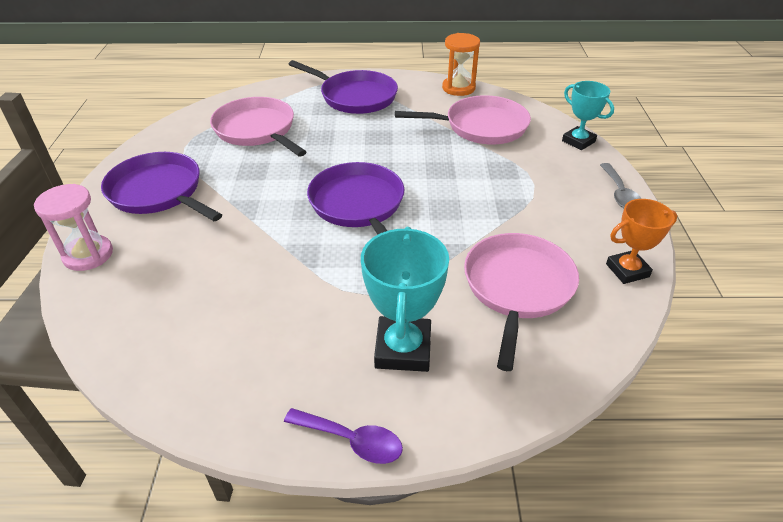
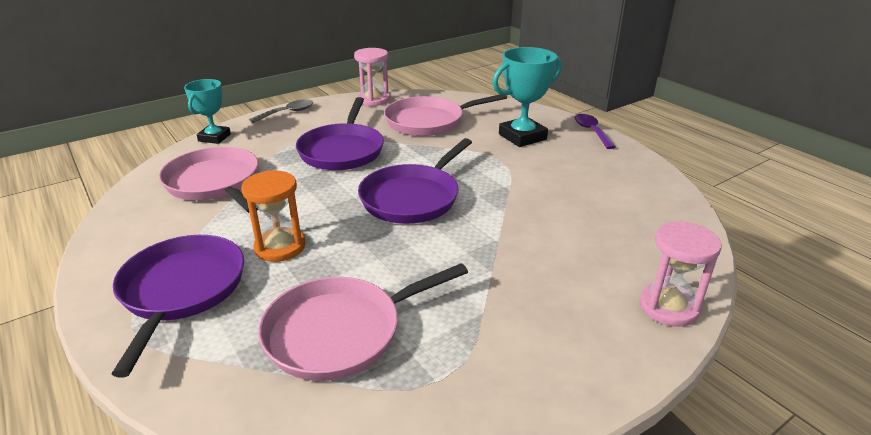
camera: 125 degrees left, 10 degrees down
purple pan [101,152,222,221] -> purple pan moved to [296,97,384,170]
pink pan [210,97,307,157] -> pink pan turned 45 degrees clockwise [258,263,468,381]
orange hourglass [442,33,480,96] -> orange hourglass moved to [241,170,305,262]
orange trophy [606,199,677,284] -> pink hourglass [354,48,390,106]

